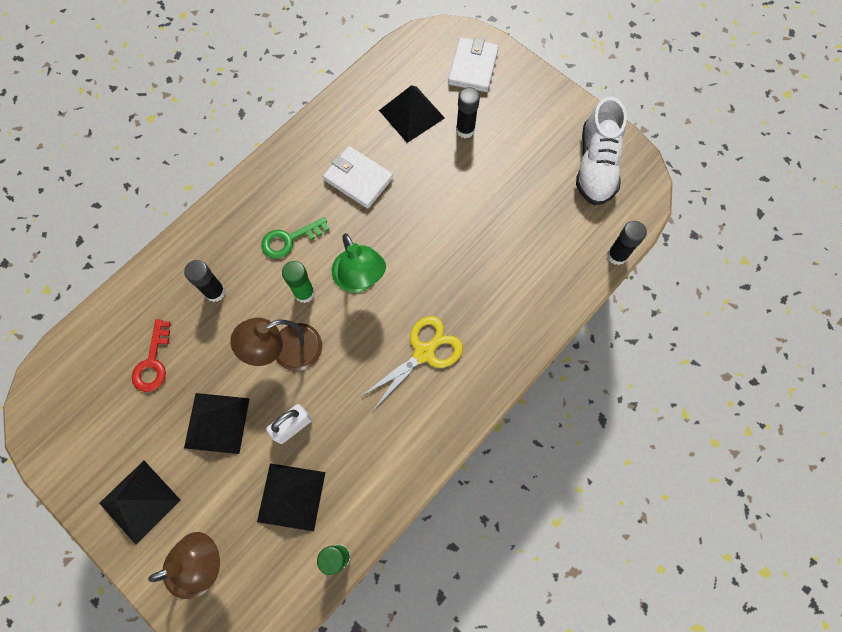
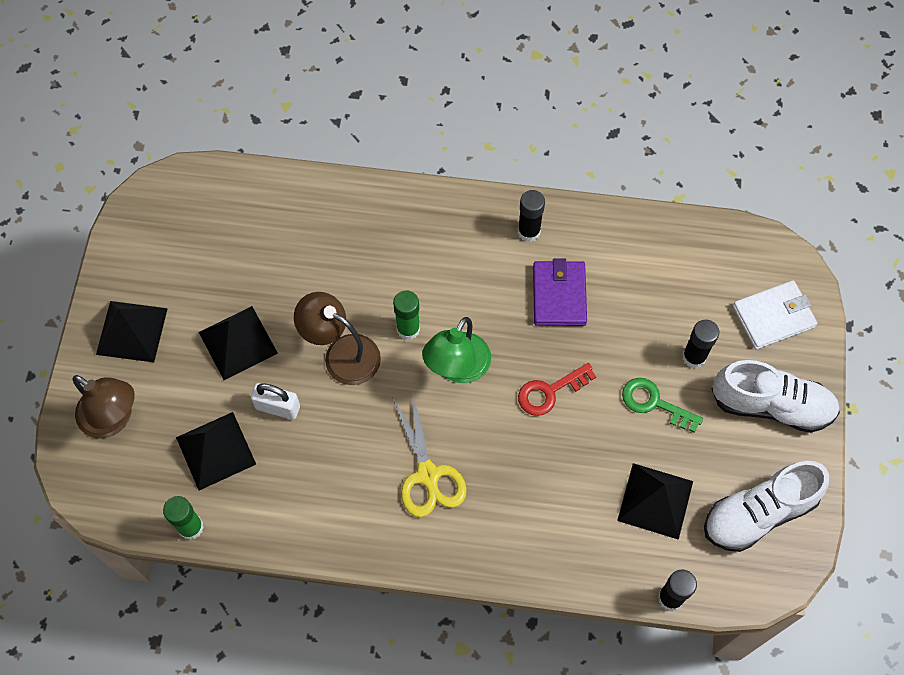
camera: 55 degrees right, 5 degrees down
red key [132,319,171,392] -> red key moved to [518,363,596,416]
black glue stick [184,260,226,302] -> black glue stick moved to [518,190,545,242]
green key [261,217,329,259] -> green key moved to [622,378,703,433]
white wallet [323,146,393,209] -> purple wallet [533,258,587,326]
yellow scissors [360,316,463,409] -> yellow scissors turned 60 degrees clockwise [392,394,467,517]
black pyramid [379,85,445,143] -> black pyramid moved to [617,463,693,540]
none -> white shoe [712,360,840,433]

